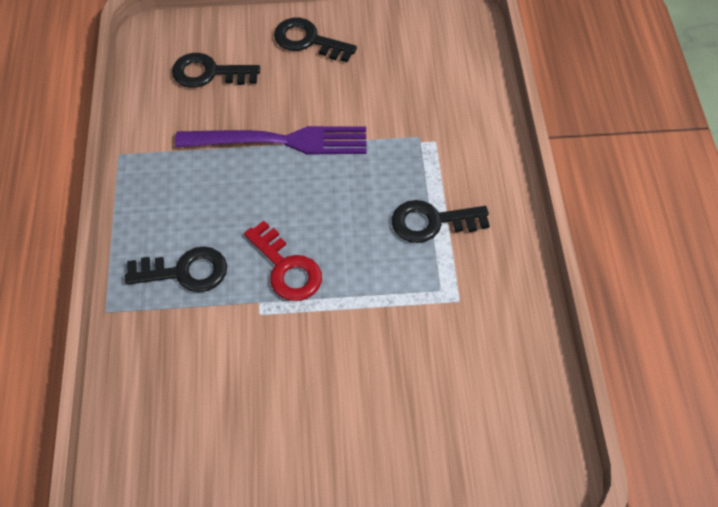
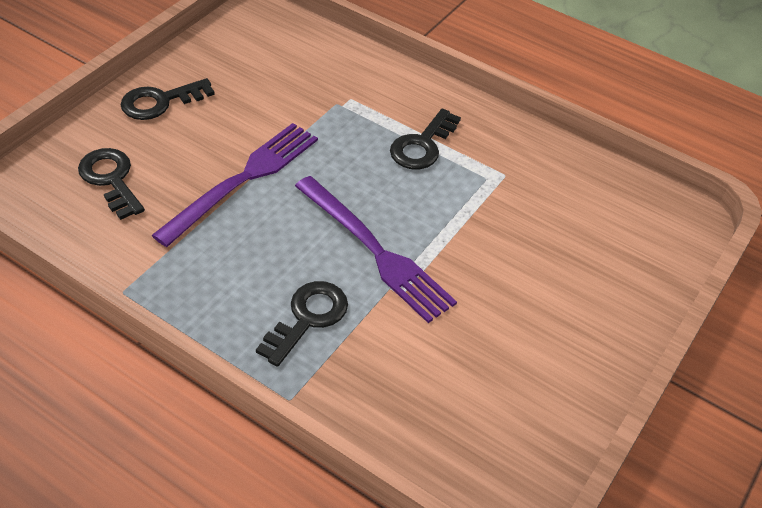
camera: 55 degrees left, 10 degrees down
black key [172,53,260,88] -> black key turned 105 degrees clockwise [78,148,145,220]
red key [244,221,322,301] -> purple fork [295,176,457,323]

